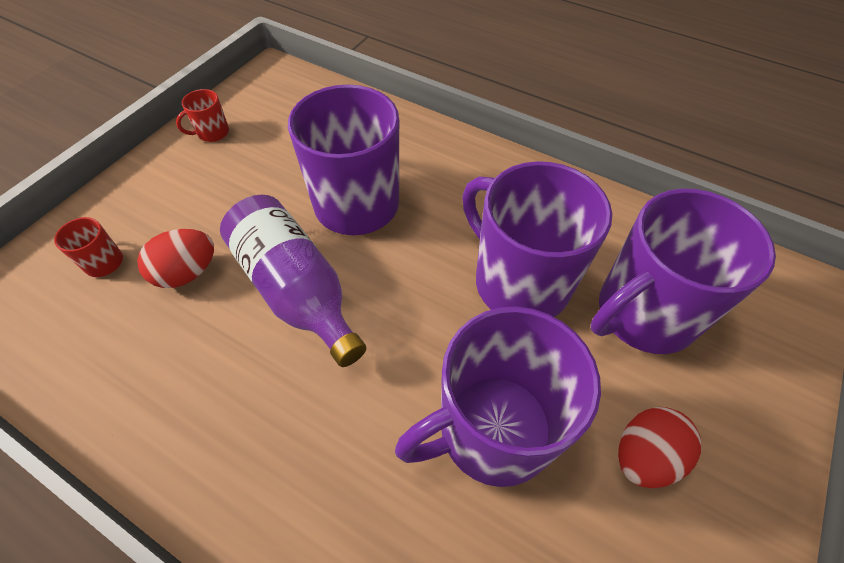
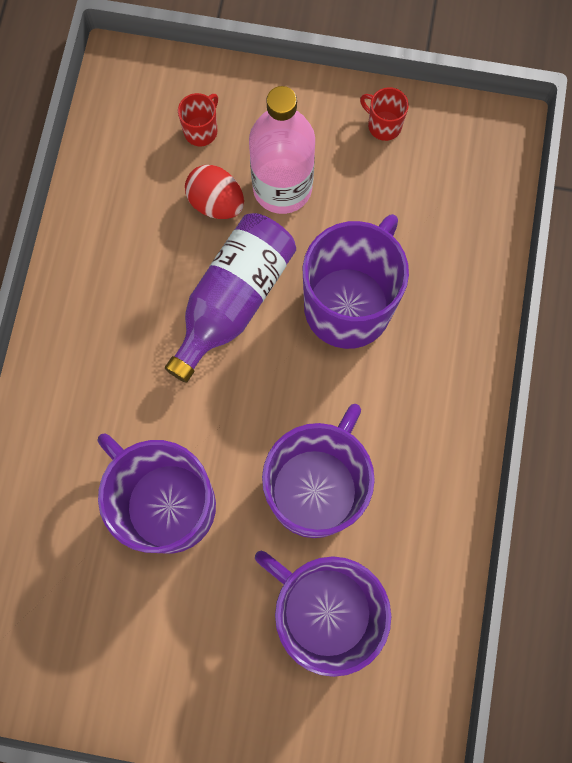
camera: 70 degrees right, 20 degrees up
red egg [618,407,701,488] -> none
none -> pink bottle [249,86,315,214]

